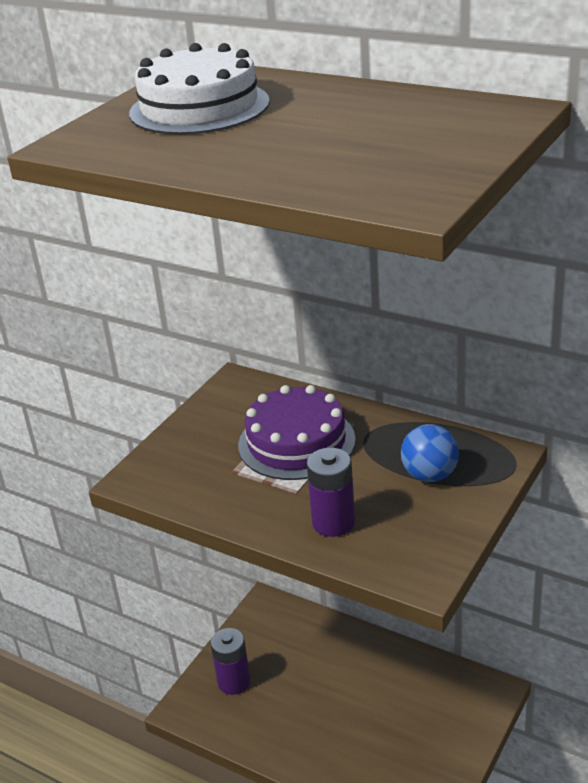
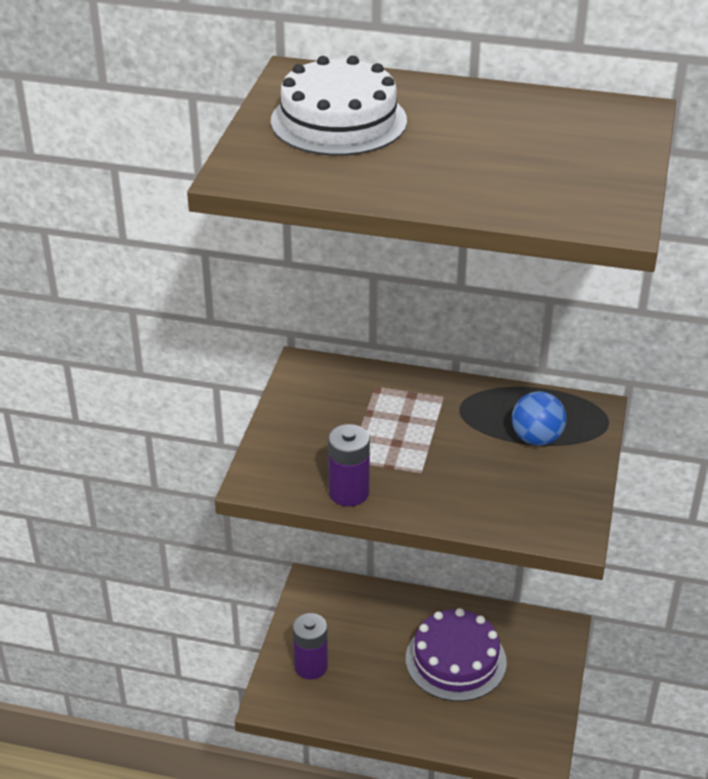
camera: 20 degrees left, 5 degrees up
purple cake [238,385,356,480] -> purple cake moved to [406,608,507,701]
purple battery [307,448,355,537] -> purple battery moved to [328,424,370,507]

